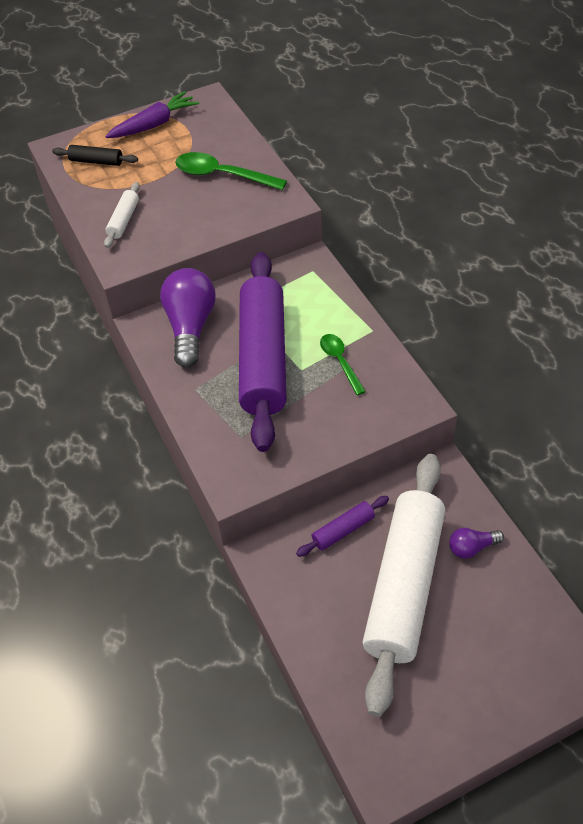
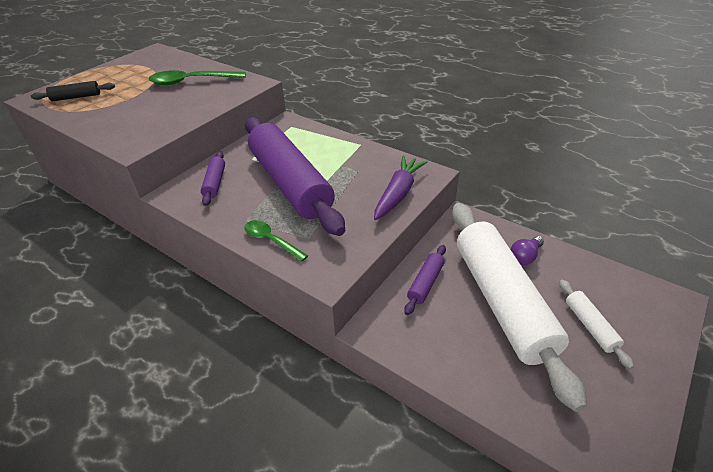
camera: 30 degrees left, 10 degrees down
white rolling pin [104,182,140,248] -> white rolling pin moved to [559,279,634,369]
purple carrot [105,91,199,138] -> purple carrot moved to [374,155,428,220]
purple light bulb [160,268,216,368] -> purple rolling pin [201,151,225,206]
green spoon [320,334,366,395] -> green spoon moved to [244,220,308,262]

